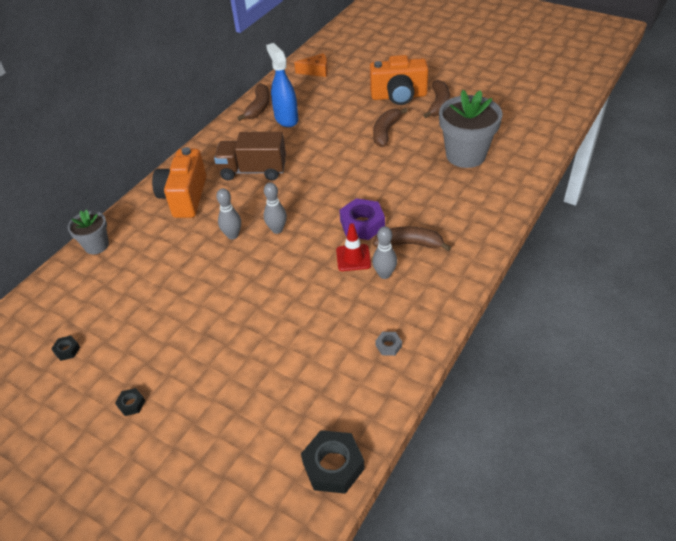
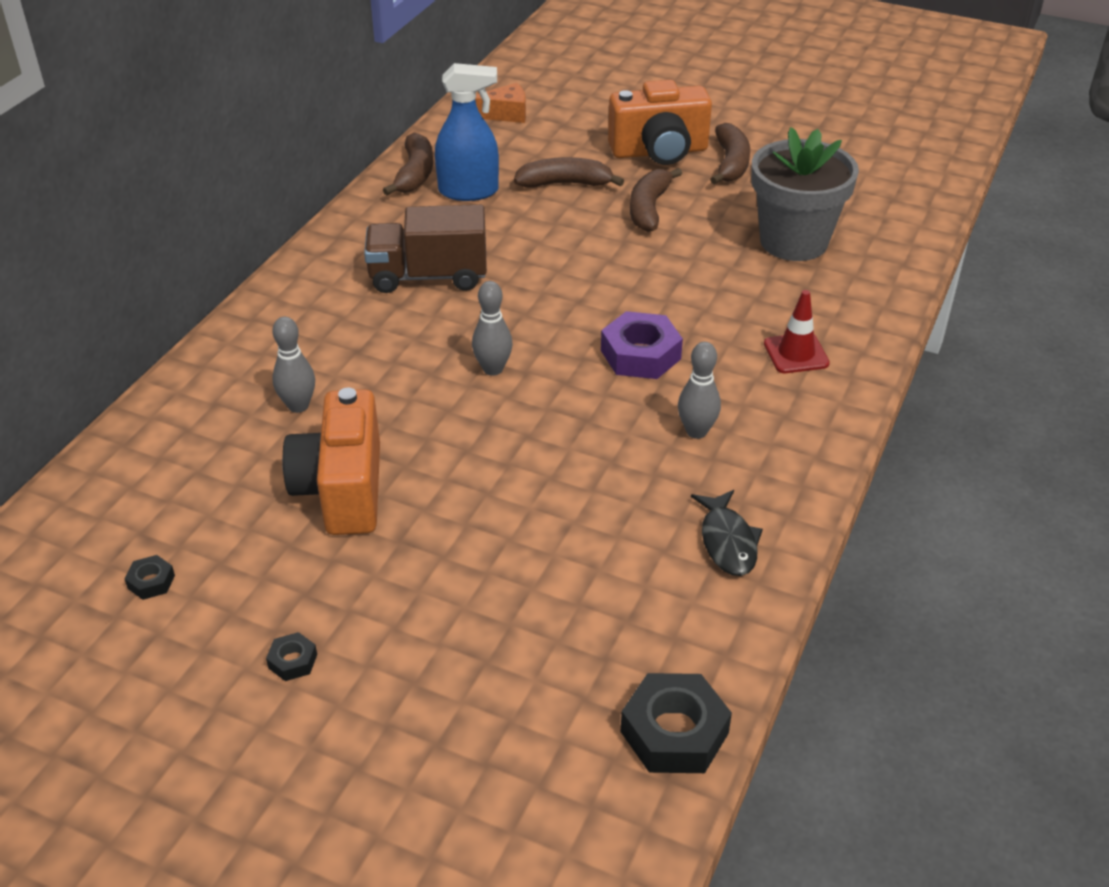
camera: 10 degrees left, 5 degrees down
grey flower pot [68,210,109,254] -> none
orange camera [152,147,206,218] -> orange camera moved to [282,388,380,535]
grey bowling pin [216,188,241,239] -> grey bowling pin moved to [272,317,315,413]
blue spray bottle [266,43,298,127] -> blue spray bottle turned 120 degrees clockwise [435,63,499,201]
red traffic cone [336,223,371,271] -> red traffic cone moved to [764,290,830,373]
brown banana [373,226,451,251] -> brown banana moved to [514,157,624,188]
grey nut [375,332,402,356] -> black fish [691,490,763,576]

